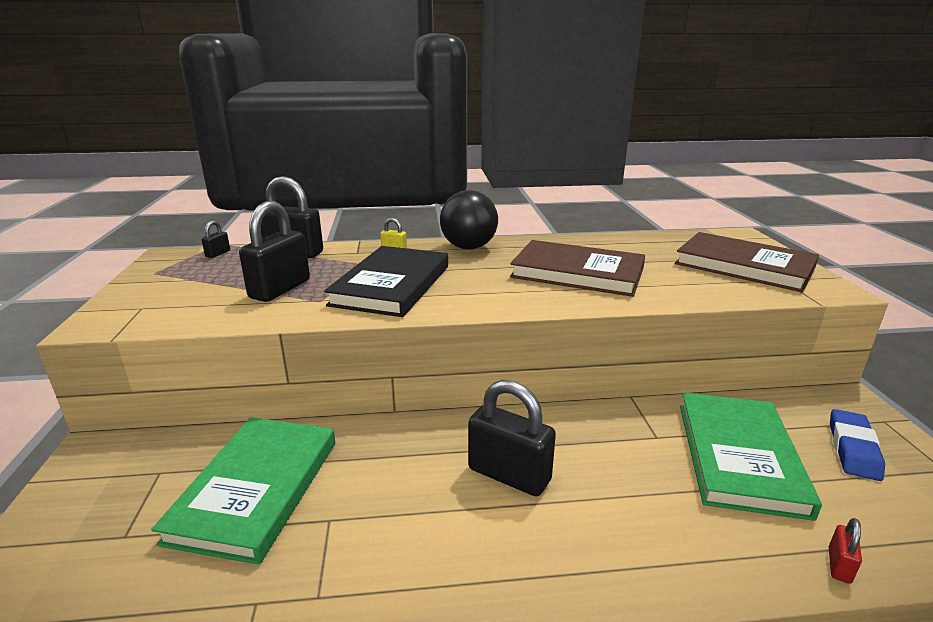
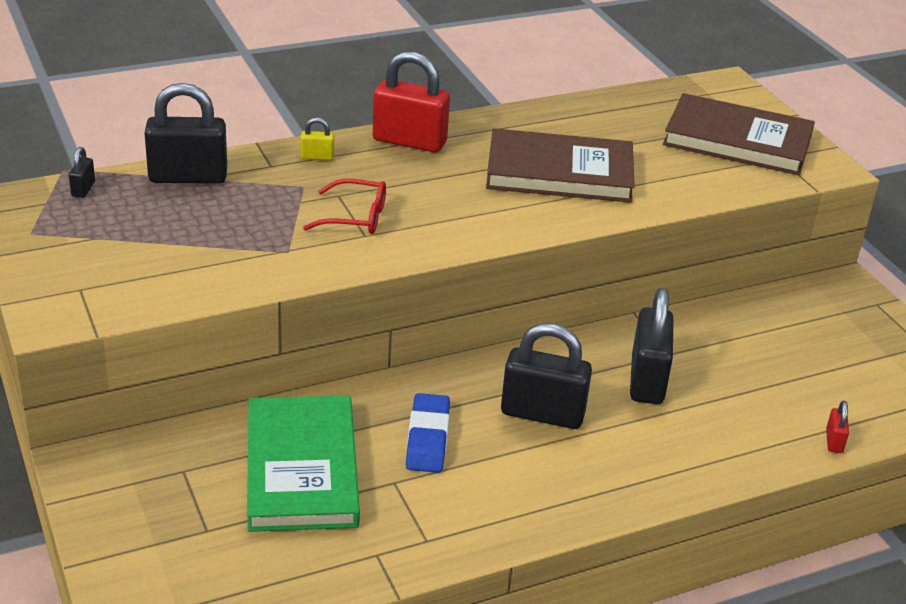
camera: 20 degrees left, 10 degrees up
black padlock [239,201,310,302] -> black padlock moved to [630,288,674,404]
black book [324,246,448,317] -> red glasses [303,179,386,234]
black ball [440,190,498,249] -> red padlock [373,51,450,152]
green book [680,393,822,521] -> none
blue eraser [830,409,885,481] -> blue eraser moved to [406,393,450,473]

